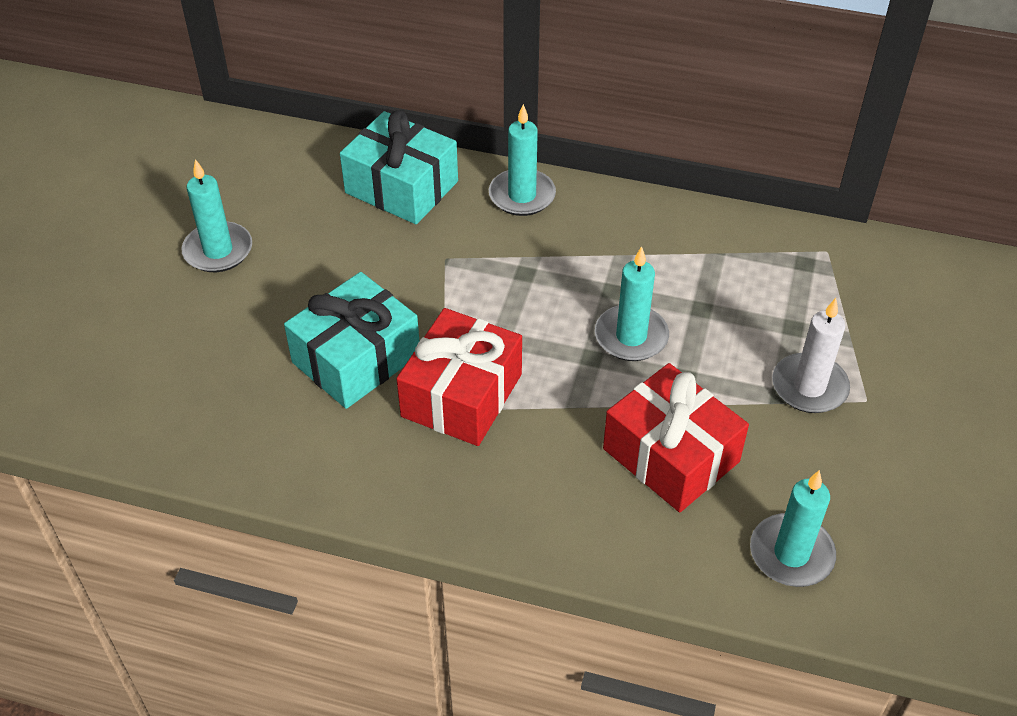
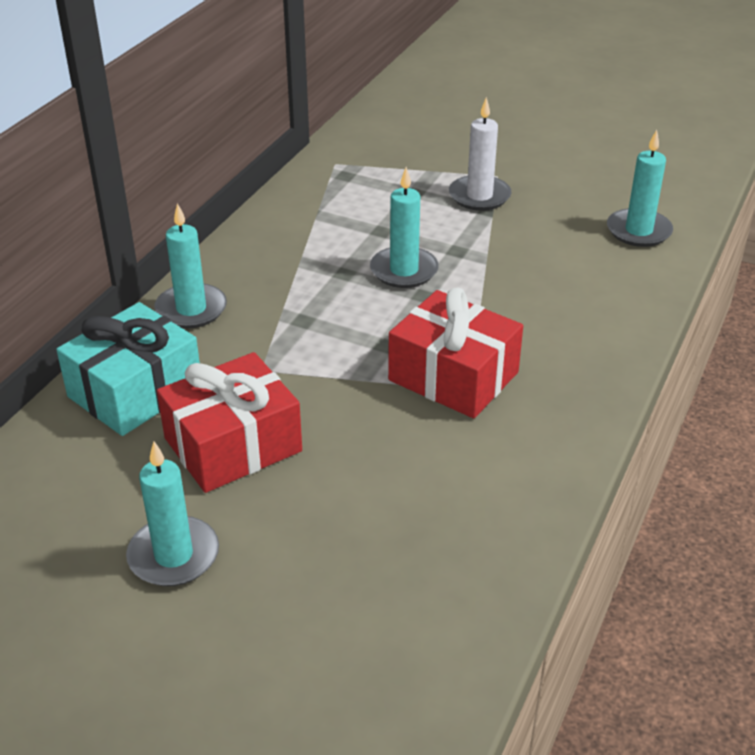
camera: 80 degrees left, 10 degrees down
turquoise gift [284,272,419,409] -> none
red gift [603,363,749,512] -> red gift moved to [157,352,302,493]

